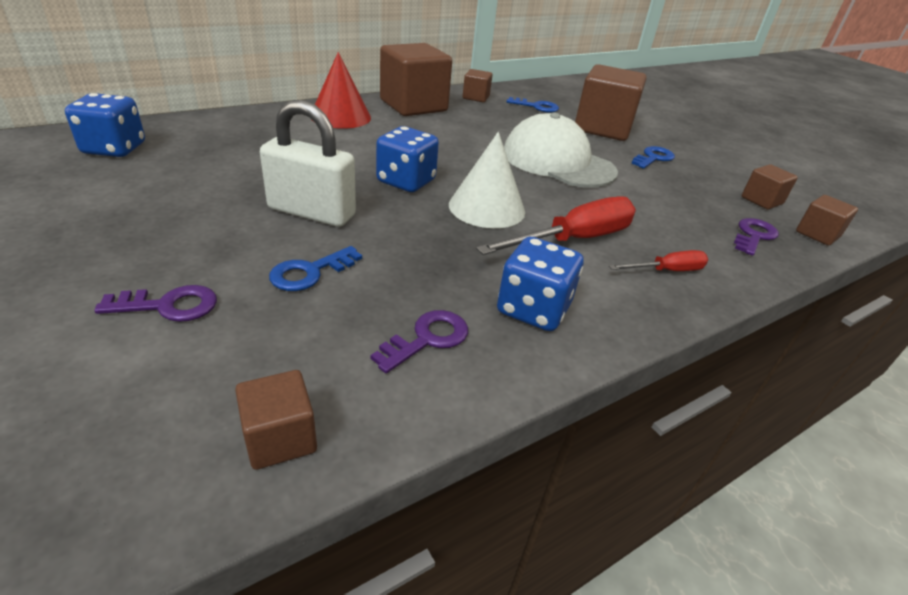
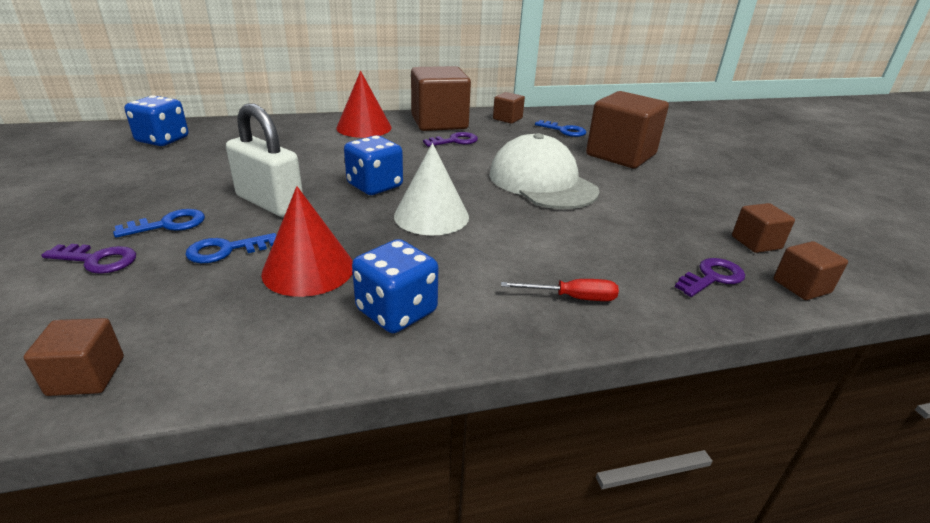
camera: 20 degrees right, 5 degrees down
purple key [371,310,468,373] -> purple key moved to [423,132,478,147]
red screwdriver [476,196,636,255] -> none
blue key [632,146,675,169] -> blue key moved to [113,209,205,238]
none -> red cone [261,186,353,297]

